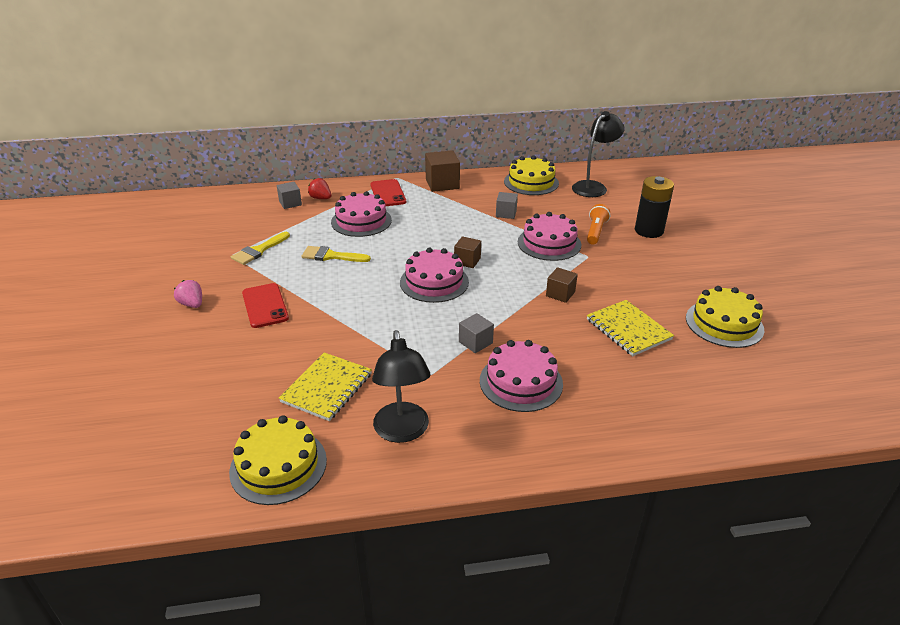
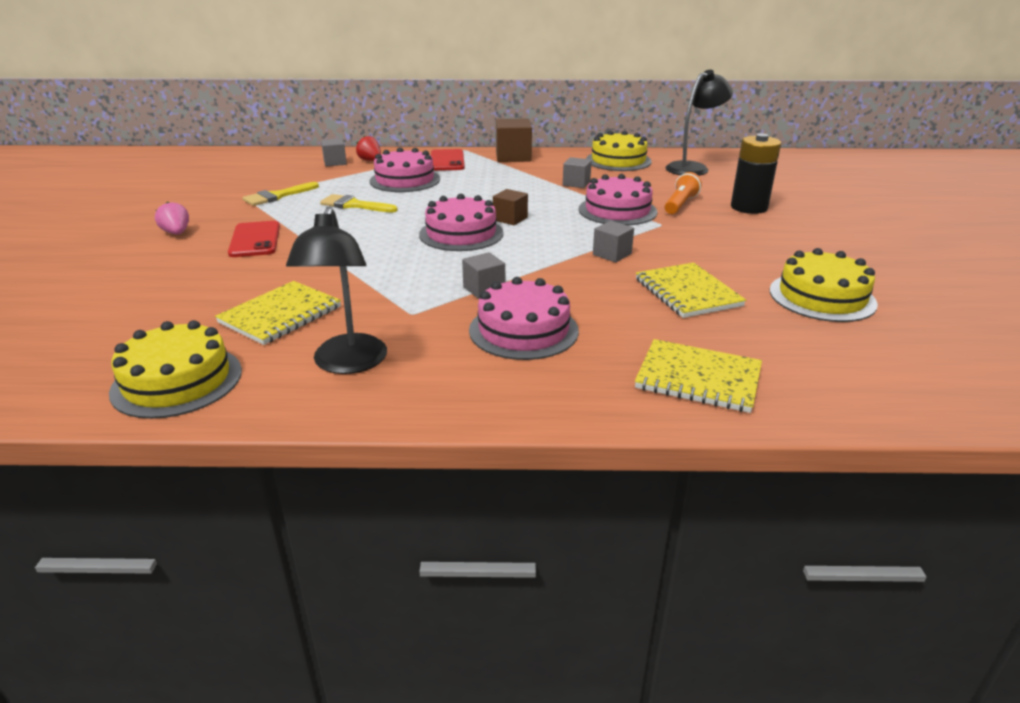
camera: 10 degrees right, 5 degrees down
brown cube [546,267,578,303] -> grey cube [593,221,634,263]
none -> yellow notebook [635,339,762,413]

